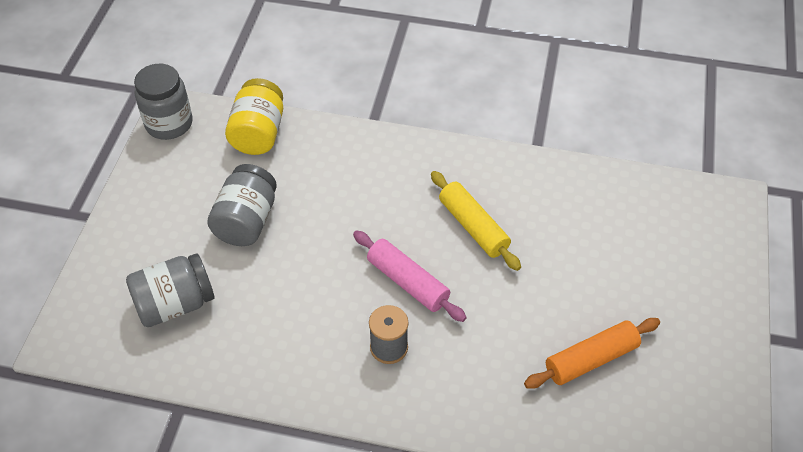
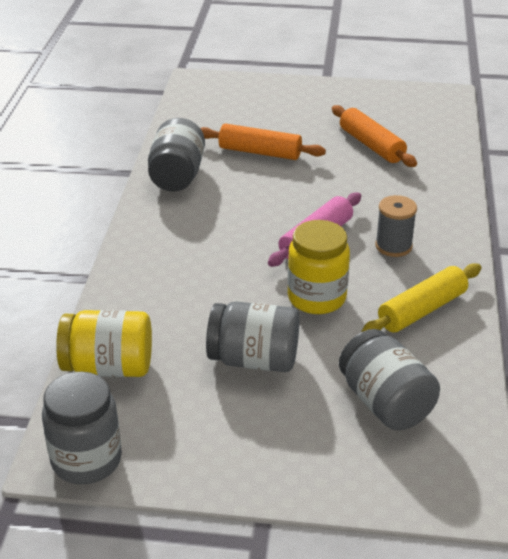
camera: 95 degrees left, 15 degrees down
yellow rolling pin [431,171,521,271] -> yellow rolling pin moved to [362,263,482,332]
none -> grey jar [148,118,205,192]
none -> orange rolling pin [200,123,326,160]
none -> yellow jar [287,220,350,314]

